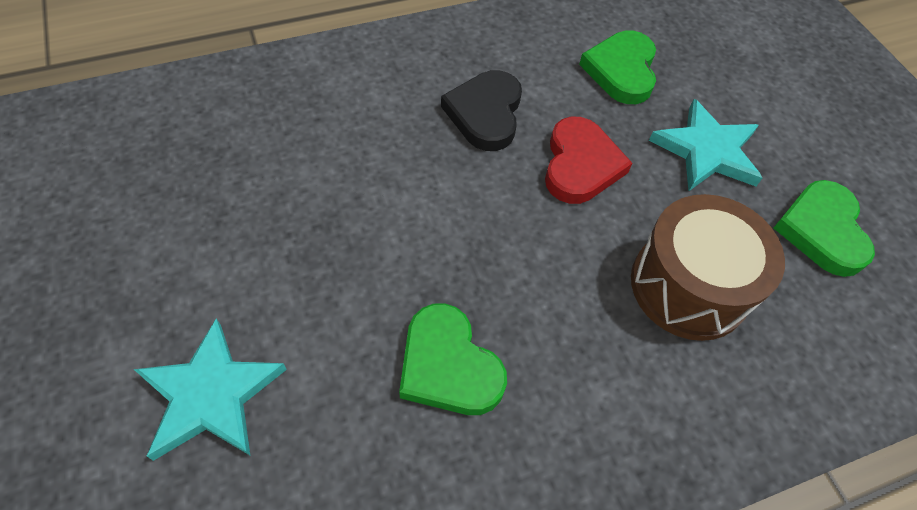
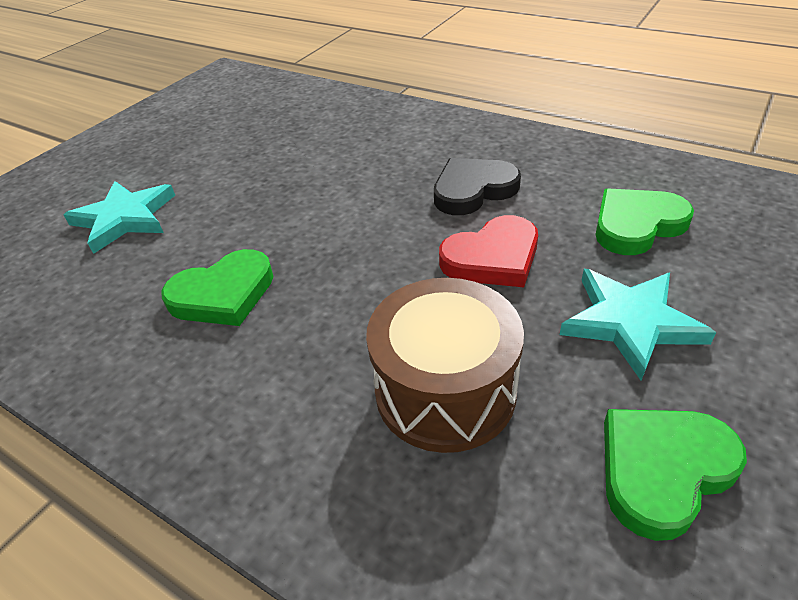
camera: 60 degrees right, 15 degrees down
green heart [399,303,507,415] -> green heart turned 135 degrees counterclockwise [161,249,273,326]

